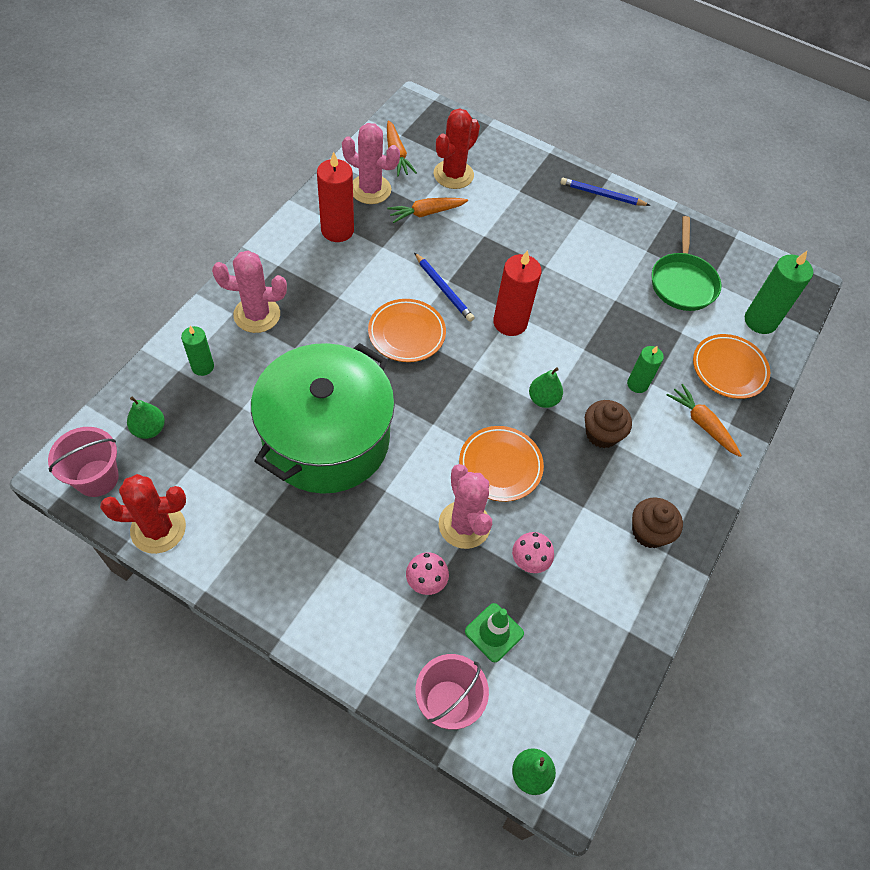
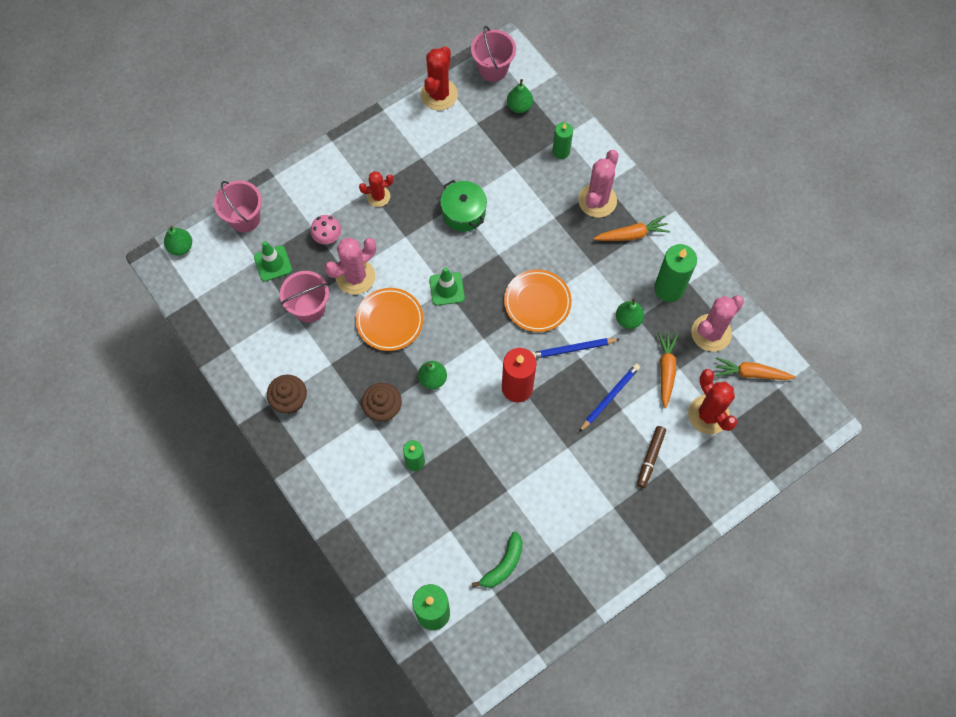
camera: 120 degrees right, 10 degrees up
green pot [251,343,395,494] -> green pot [440,180,487,232], size x0.44
red candle [317,152,354,242] -> green candle [654,244,697,302]
pink cactus [439,464,492,549] -> pink cactus turned 45 degrees counterclockwise [325,237,376,295]
pink mushroom [512,532,554,573] -> pink bucket [280,271,329,323]
blue pencil [560,178,650,206] -> blue pencil moved to [579,364,640,432]
green pan [652,216,722,311] -> green banana [472,532,523,588]
orange carrot [667,384,742,457] -> orange carrot moved to [593,215,670,241]
orange plate [693,334,770,399] -> none
none -> red cactus [359,171,394,207]
none -> green traffic cone [429,267,465,306]
none -> green pear [616,298,644,329]
none -> brown marker [637,426,666,488]

